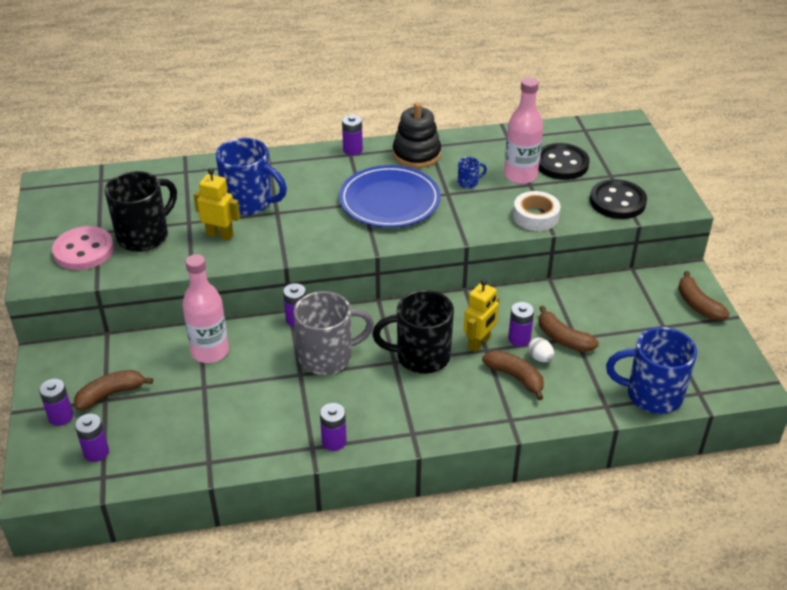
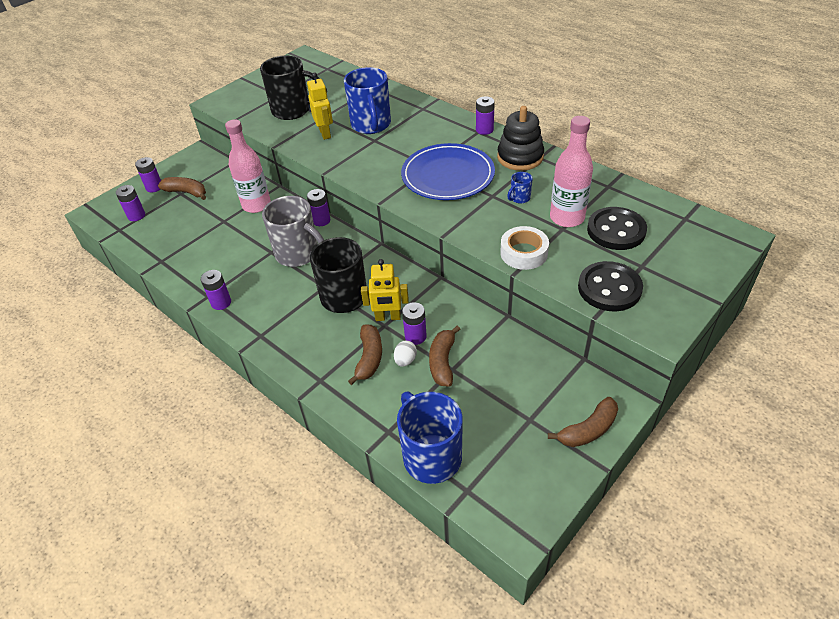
camera: 55 degrees right, 5 degrees up
pink button [52,226,114,270] -> none
blue mug [458,157,487,189] -> blue mug turned 105 degrees clockwise [507,172,533,204]
brown banana [678,271,730,321] -> brown banana turned 150 degrees counterclockwise [548,397,618,447]

